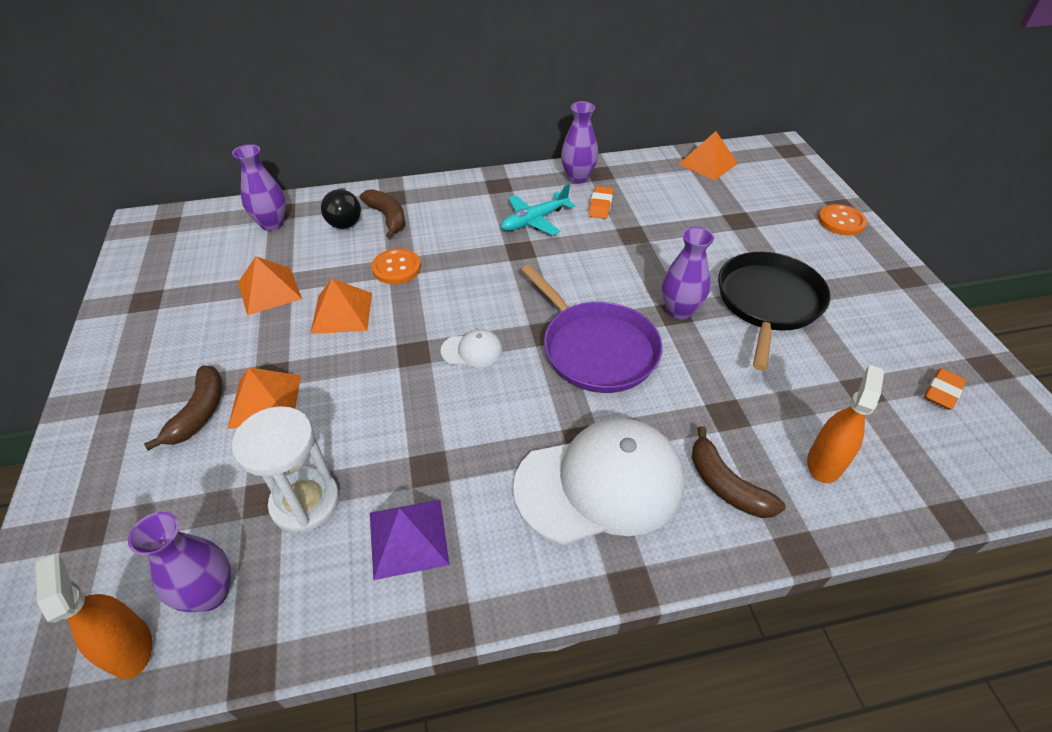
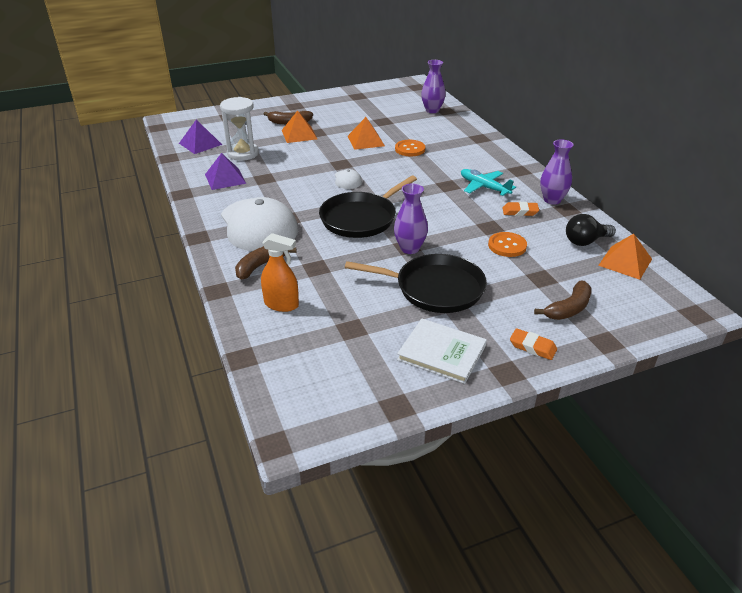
camera: 80 degrees right, 10 degrees down
orange spray bottle [36,554,152,680] -> none
purple vase [128,512,231,612] -> purple pyramid [179,120,222,154]
orange pyramid [238,256,302,316] -> none
black light bulb [321,188,361,229] -> black light bulb moved to [566,214,616,246]
brown banana [360,189,405,238] -> brown banana moved to [534,281,592,320]
purple pan [521,265,663,393] -> black pan [319,176,417,238]
orange button [818,204,867,235] -> orange button moved to [488,232,527,257]
orange eraser [924,368,966,410] -> orange eraser moved to [510,328,557,360]
none -> white book [397,319,487,384]

